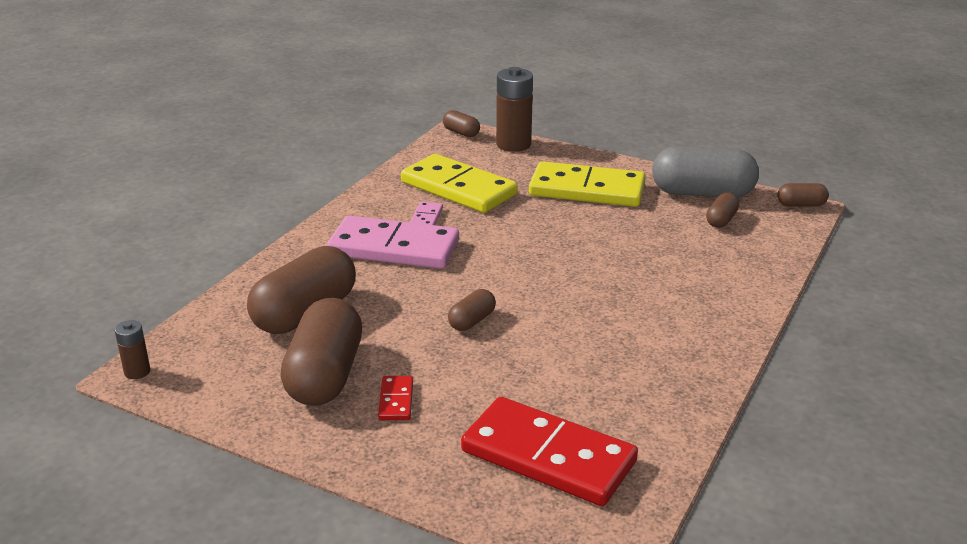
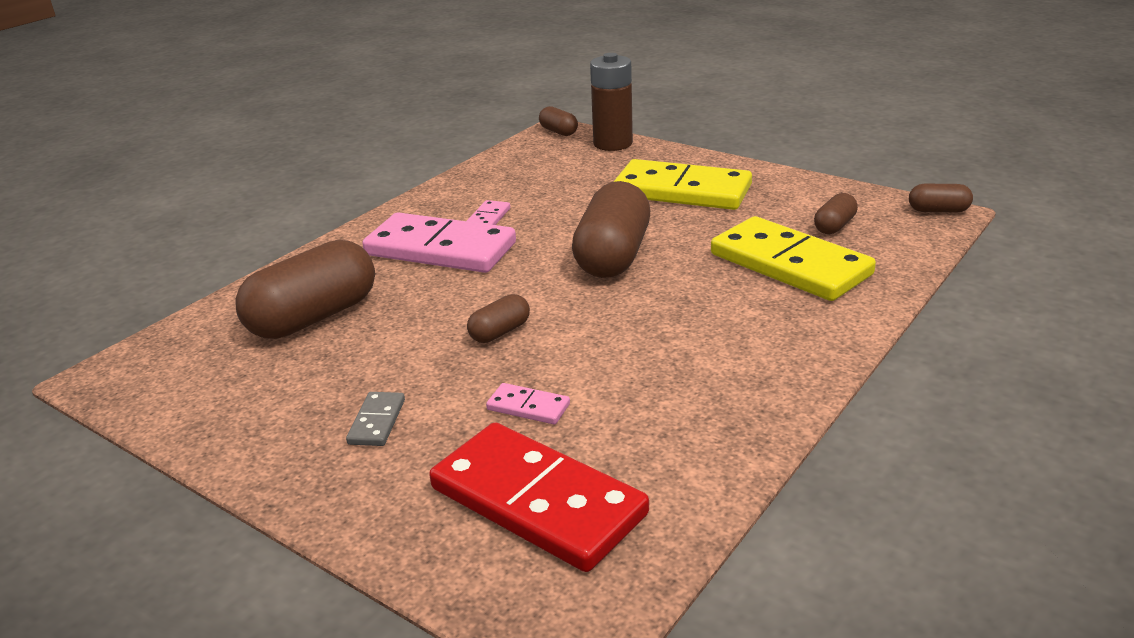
camera: 10 degrees right, 0 degrees up
brown battery [114,320,150,379] -> none
brown capsule [280,298,362,406] -> brown capsule moved to [572,181,650,278]
red domino [378,376,413,420] -> grey domino [346,392,405,446]
yellow domino [401,154,518,213] -> yellow domino moved to [711,216,876,301]
grey capsule [652,146,759,197] -> none
none -> pink domino [486,383,570,424]

